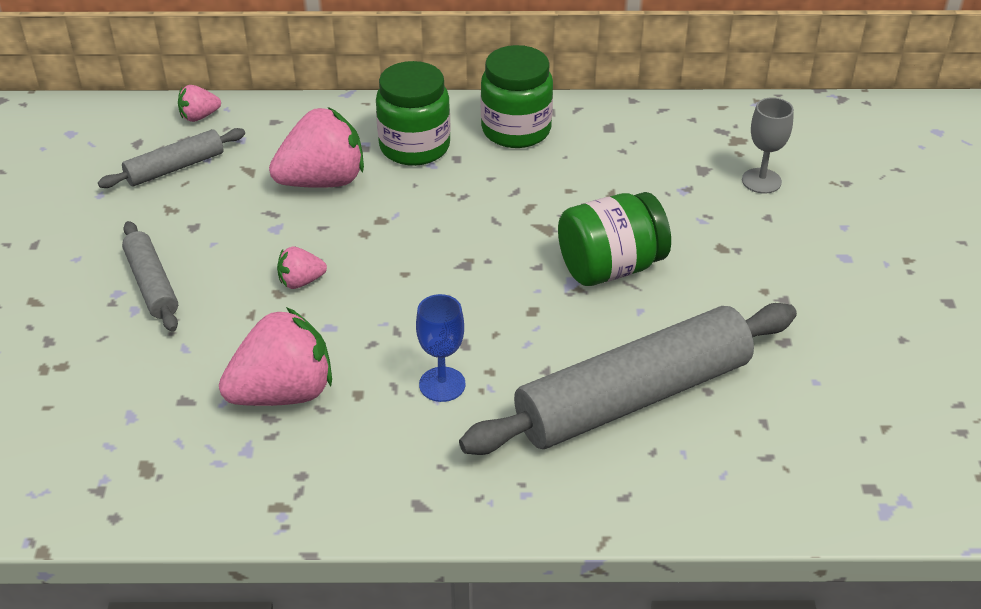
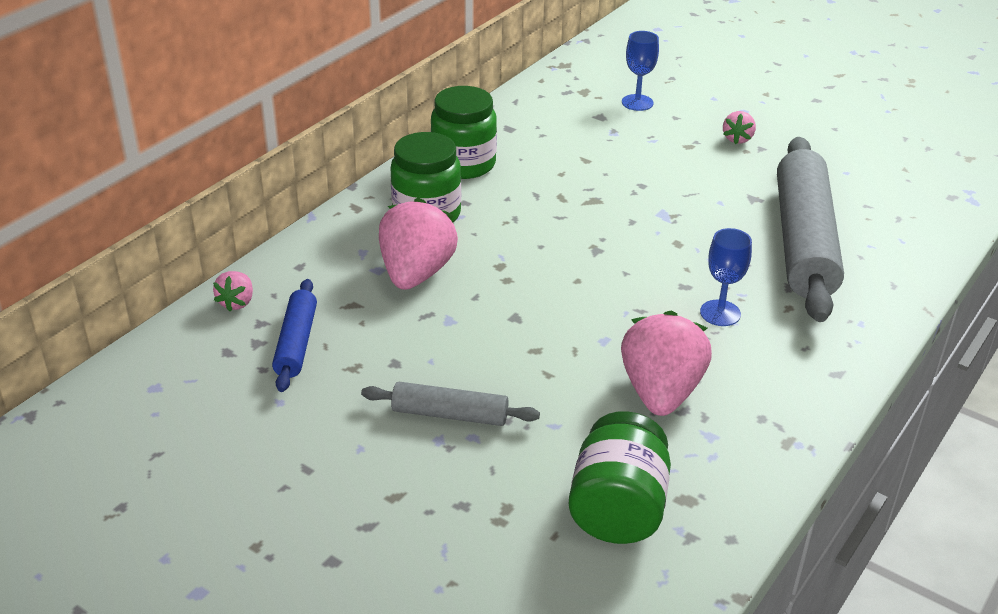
camera: 55 degrees left, 5 degrees down
grey rolling pin [98,128,245,188] -> blue rolling pin [272,279,317,392]
pink strawberry [277,247,327,289] -> pink strawberry moved to [723,111,756,144]
green jar [558,192,671,286] -> green jar moved to [569,411,671,544]
grey goblet [742,97,794,194] -> blue goblet [622,31,659,111]

